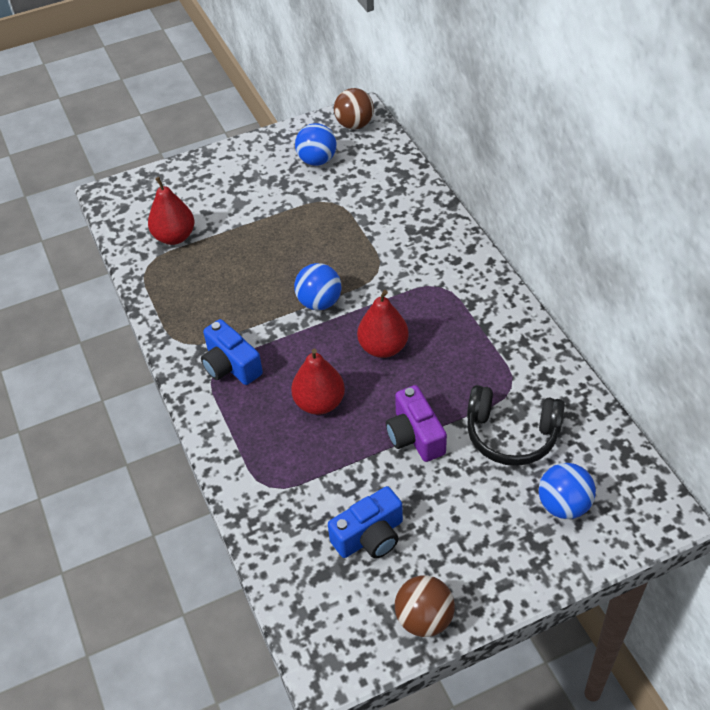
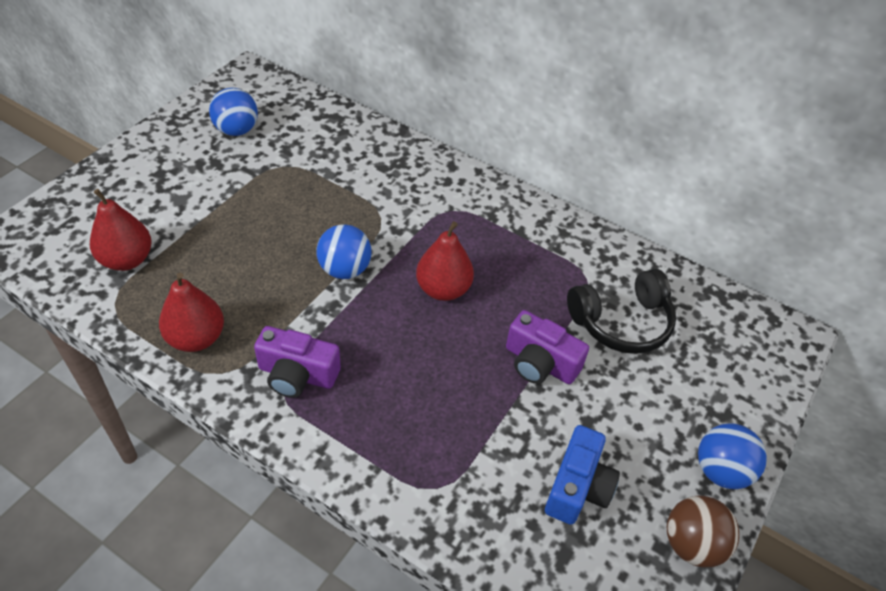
camera: 40 degrees left, 0 degrees up
blue camera [201,319,263,385] -> purple camera [254,326,341,398]
red pear [291,348,345,415] -> red pear moved to [159,273,224,352]
brown ball [334,88,374,129] -> none
blue ball [539,463,596,519] -> blue ball moved to [698,423,767,489]

